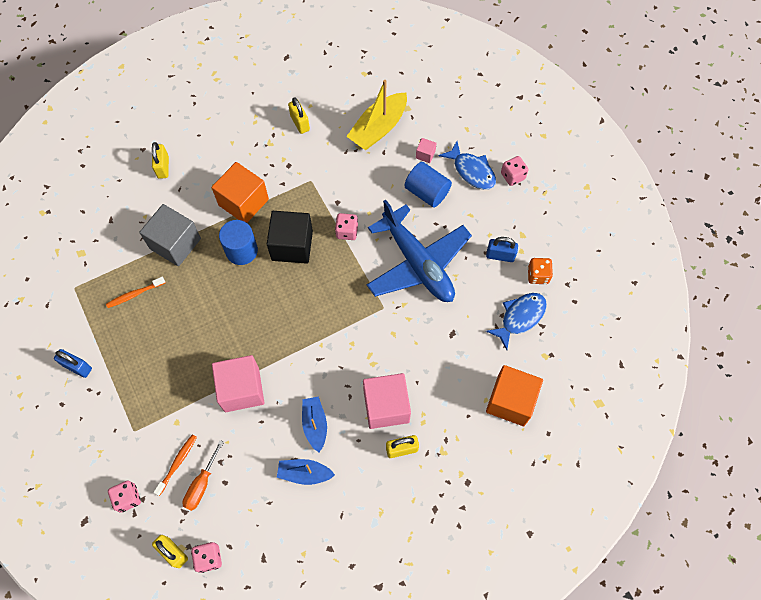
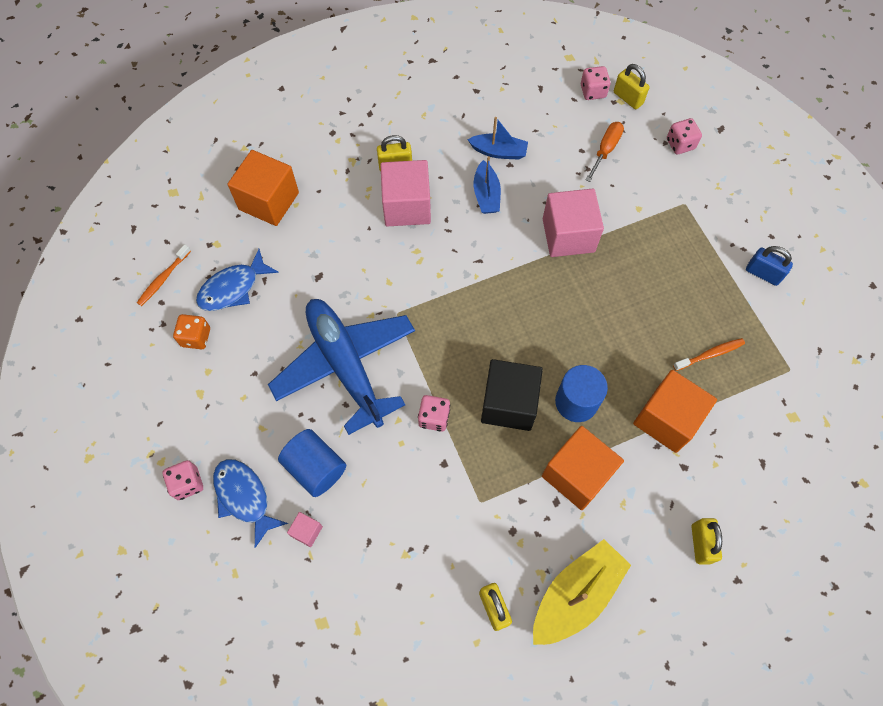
camera: 175 degrees left, 0 degrees up
grey cube [139,204,201,266] -> orange cube [633,370,717,453]
orange toothbrush [153,434,197,496] -> orange toothbrush moved to [137,244,191,306]
yellow boat [346,80,407,150] -> yellow boat moved to [533,539,631,645]
blue padlock [486,237,518,262] -> none

